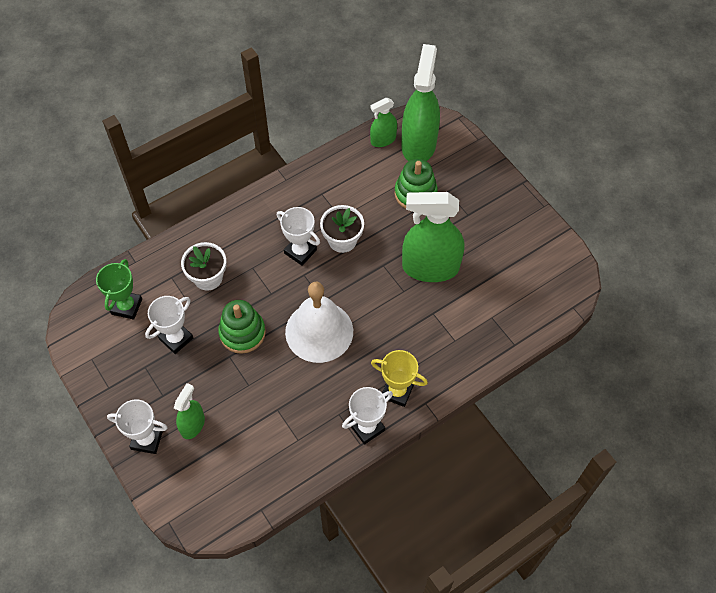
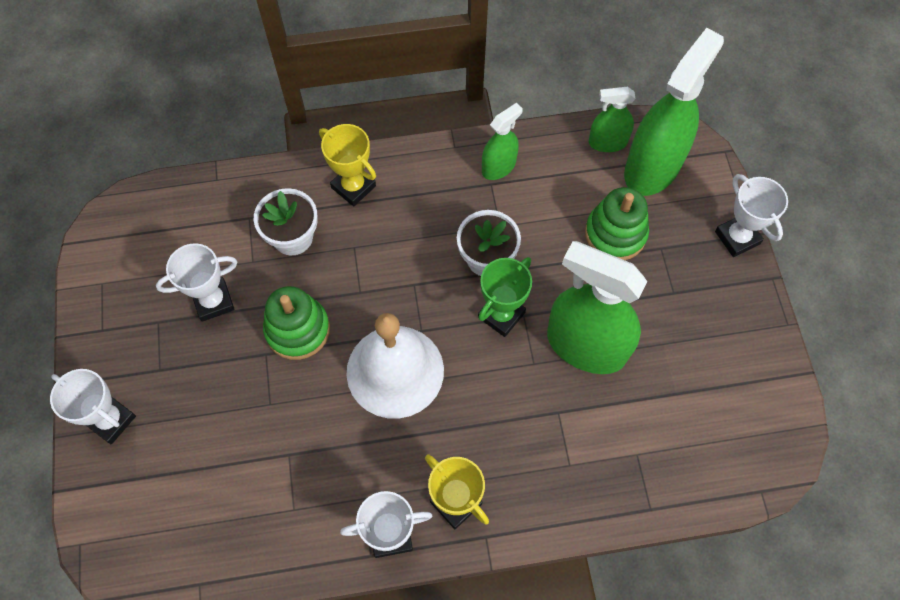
camera: 25 degrees right, 5 degrees up
green trophy [96,259,142,320] -> green trophy moved to [478,257,532,337]
green spray bottle [174,383,205,439] -> green spray bottle moved to [482,103,523,180]
white trophy [276,207,320,266] -> white trophy moved to [715,174,788,257]
none -> yellow trophy [319,124,376,206]

